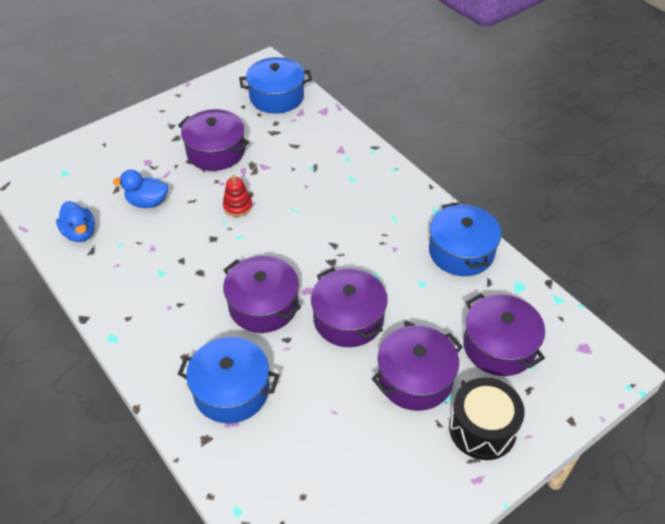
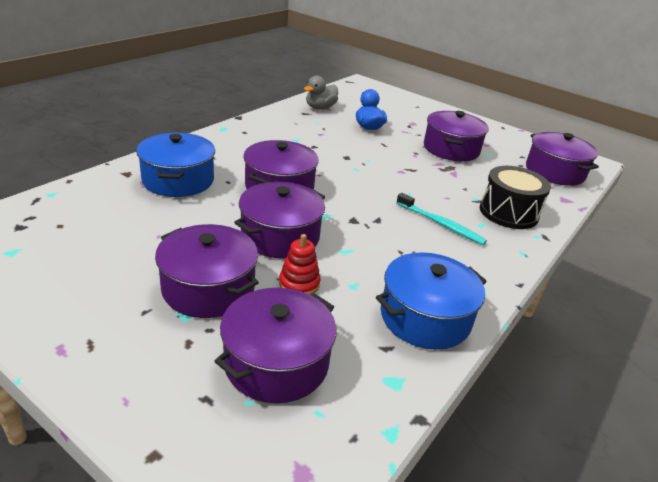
camera: 70 degrees right, 15 degrees down
blue duck [56,201,95,242] -> grey duck [304,76,338,109]
red stacking toy [223,175,252,217] -> red stacking toy moved to [279,234,320,295]
blue pot [239,57,312,114] -> purple pot [526,132,599,186]
black drum [449,377,525,460] -> black drum moved to [480,166,551,229]
none -> turquoise toothbrush [396,193,487,245]

